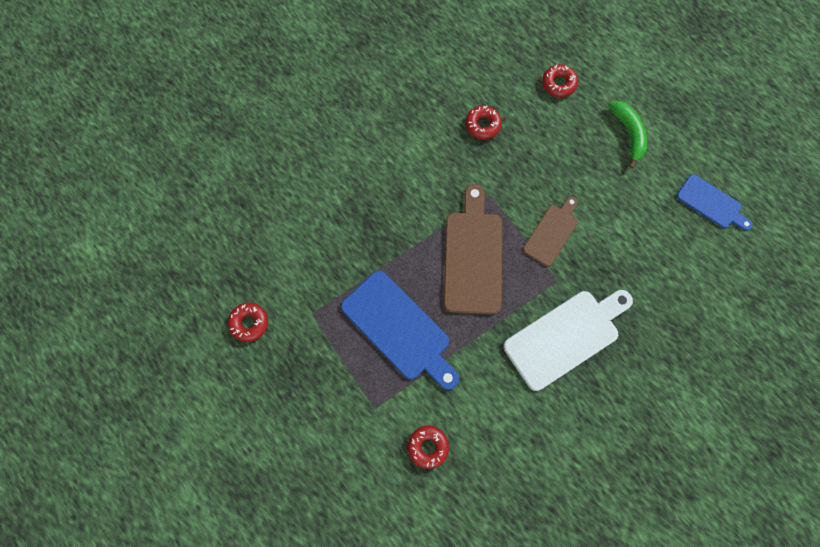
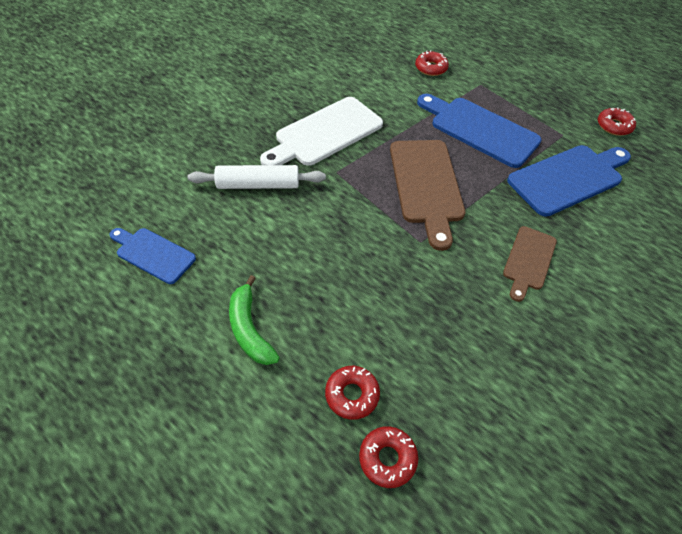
camera: 170 degrees right, 20 degrees down
red donut [465,105,502,140] -> red donut moved to [359,426,418,488]
brown cutting board [523,197,578,267] -> brown cutting board moved to [503,226,557,302]
none -> white rolling pin [188,165,326,189]
none -> blue cutting board [507,145,631,217]

